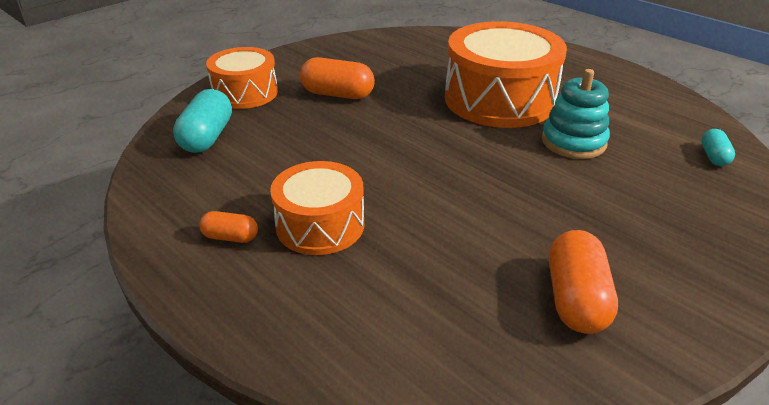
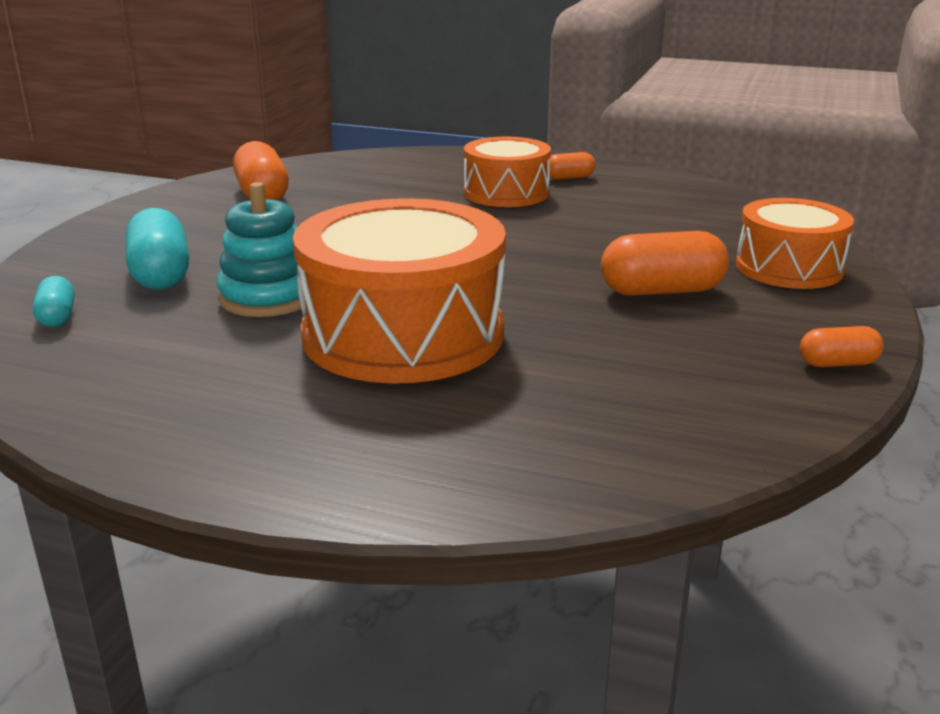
camera: 155 degrees right, 10 degrees down
turquoise capsule [173,89,232,153] -> turquoise capsule moved to [126,208,189,290]
none -> orange capsule [800,326,884,367]

